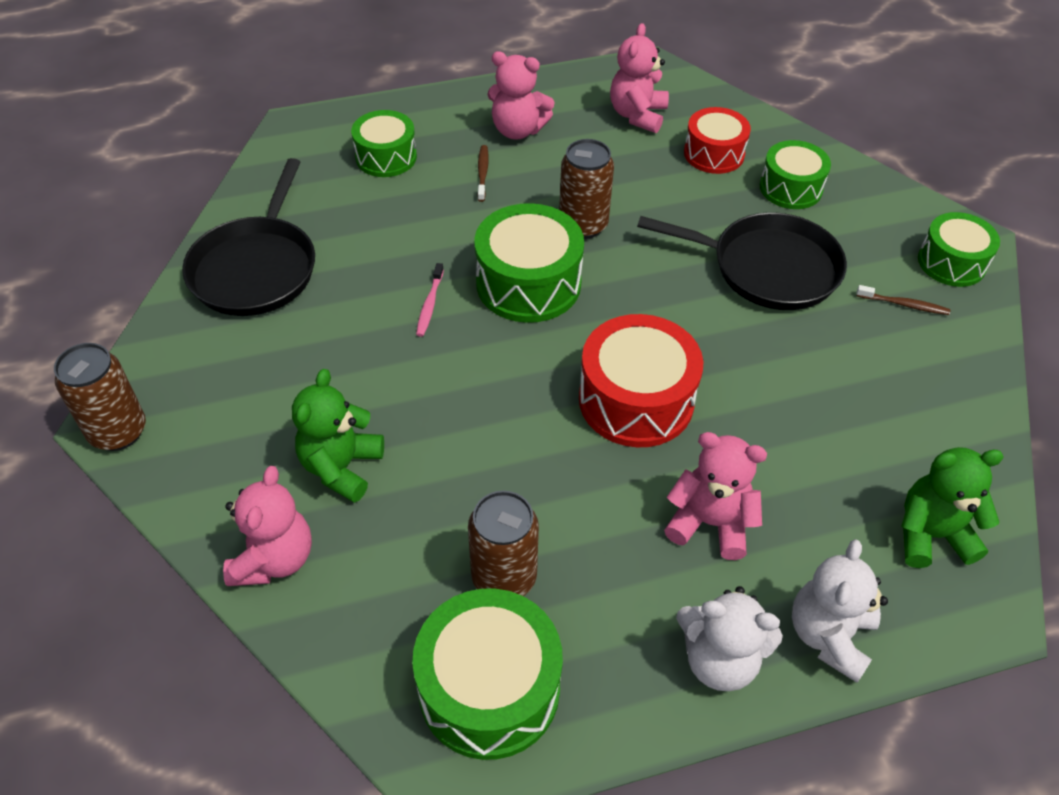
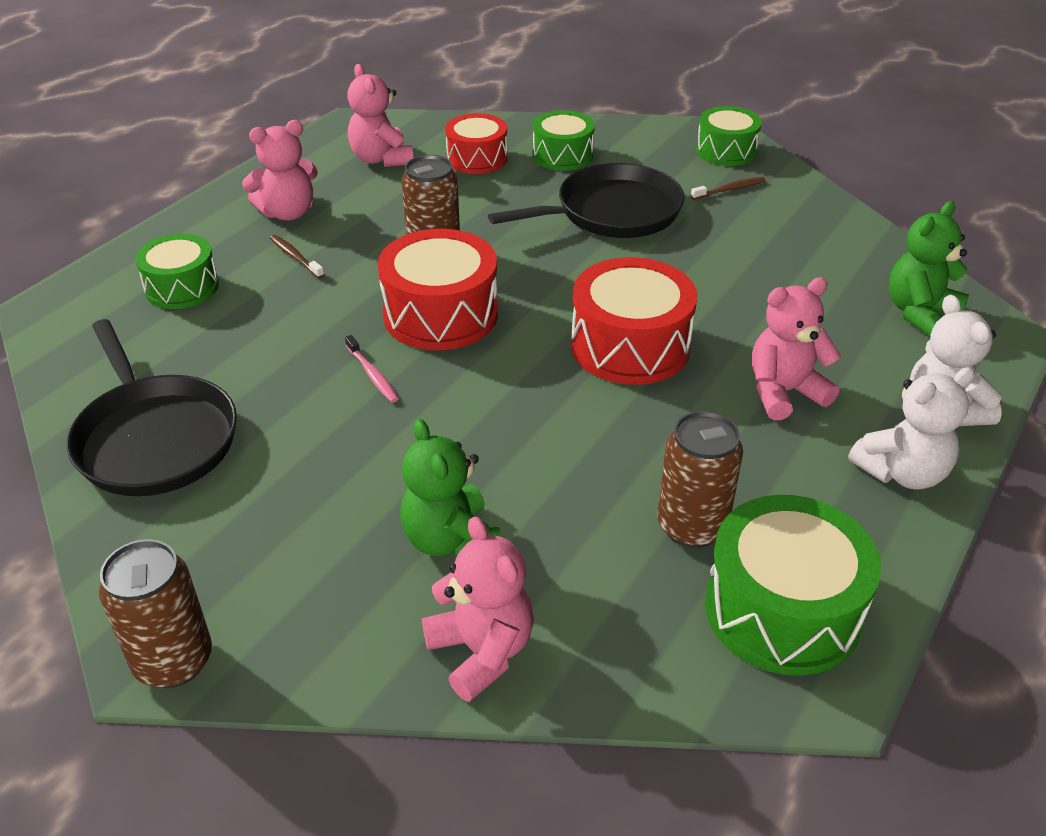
camera: 40 degrees left, 10 degrees down
green drum [474,203,584,323] -> red drum [377,229,498,350]

